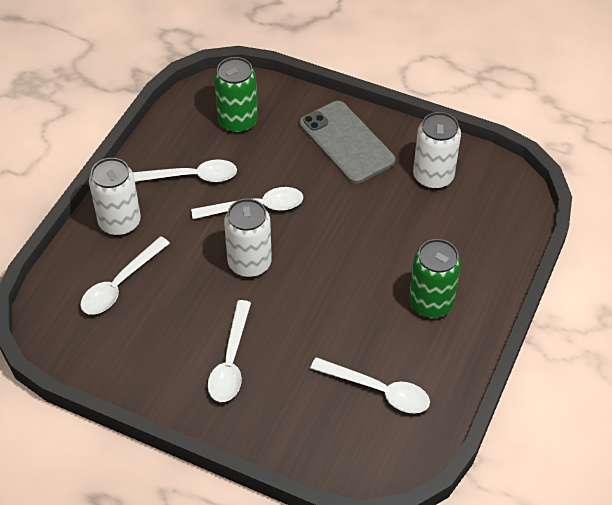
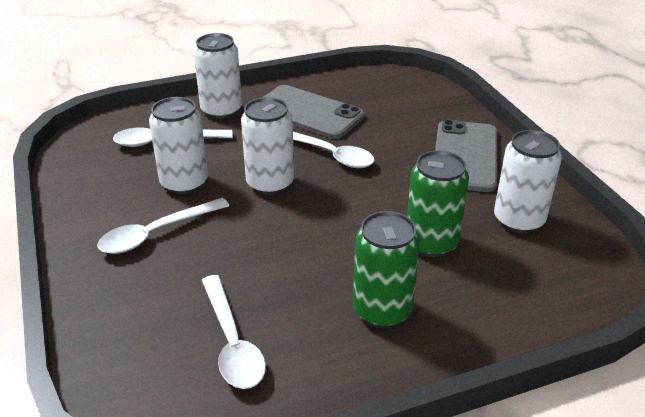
camera: 45 degrees right, 15 degrees down
white spoon [133,159,237,182] -> grey phone [262,85,365,139]
green can [214,57,258,133] -> green can moved to [407,150,469,257]
none -> white can [149,97,208,194]

